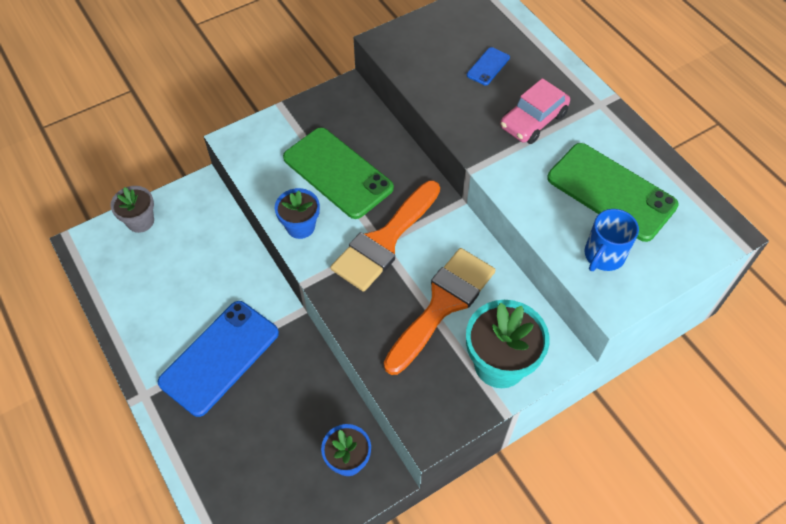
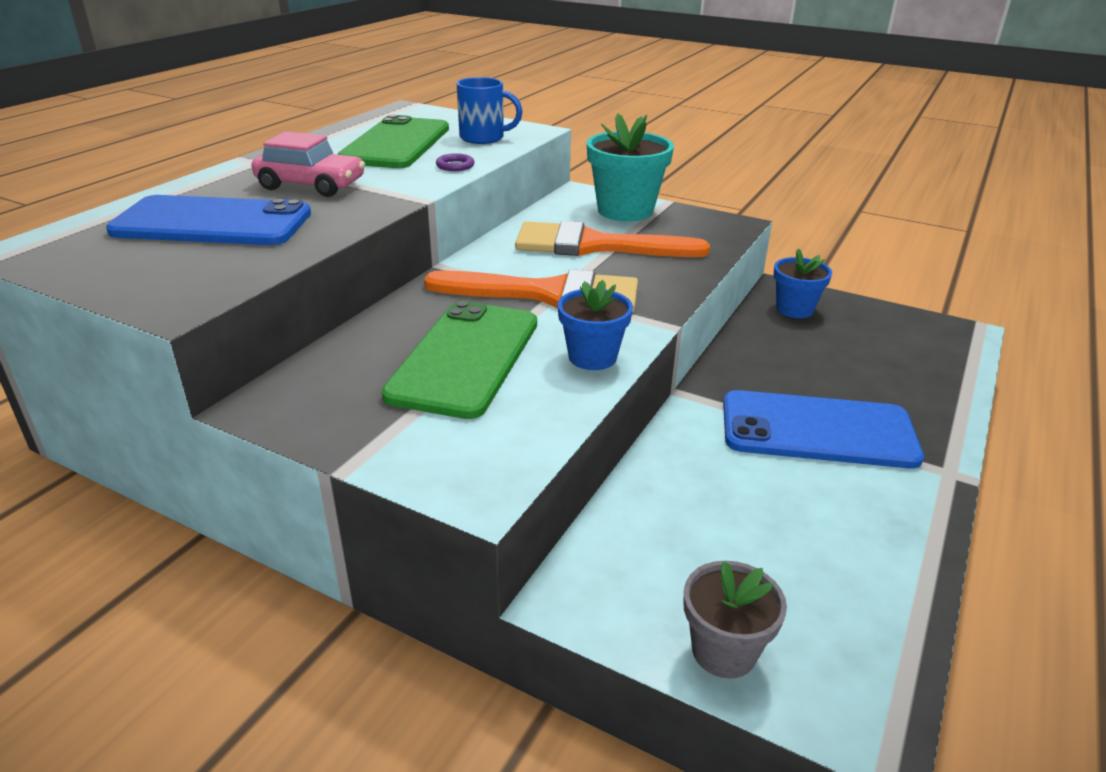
camera: 120 degrees left, 25 degrees down
blue phone [467,47,510,85] -> blue phone [106,195,311,245], size x2.26
none -> purple ring [436,153,475,171]

